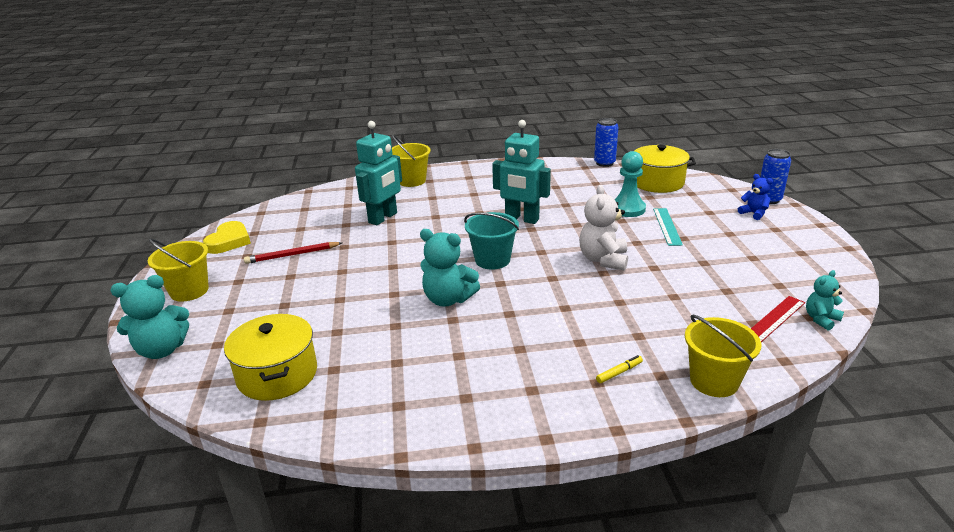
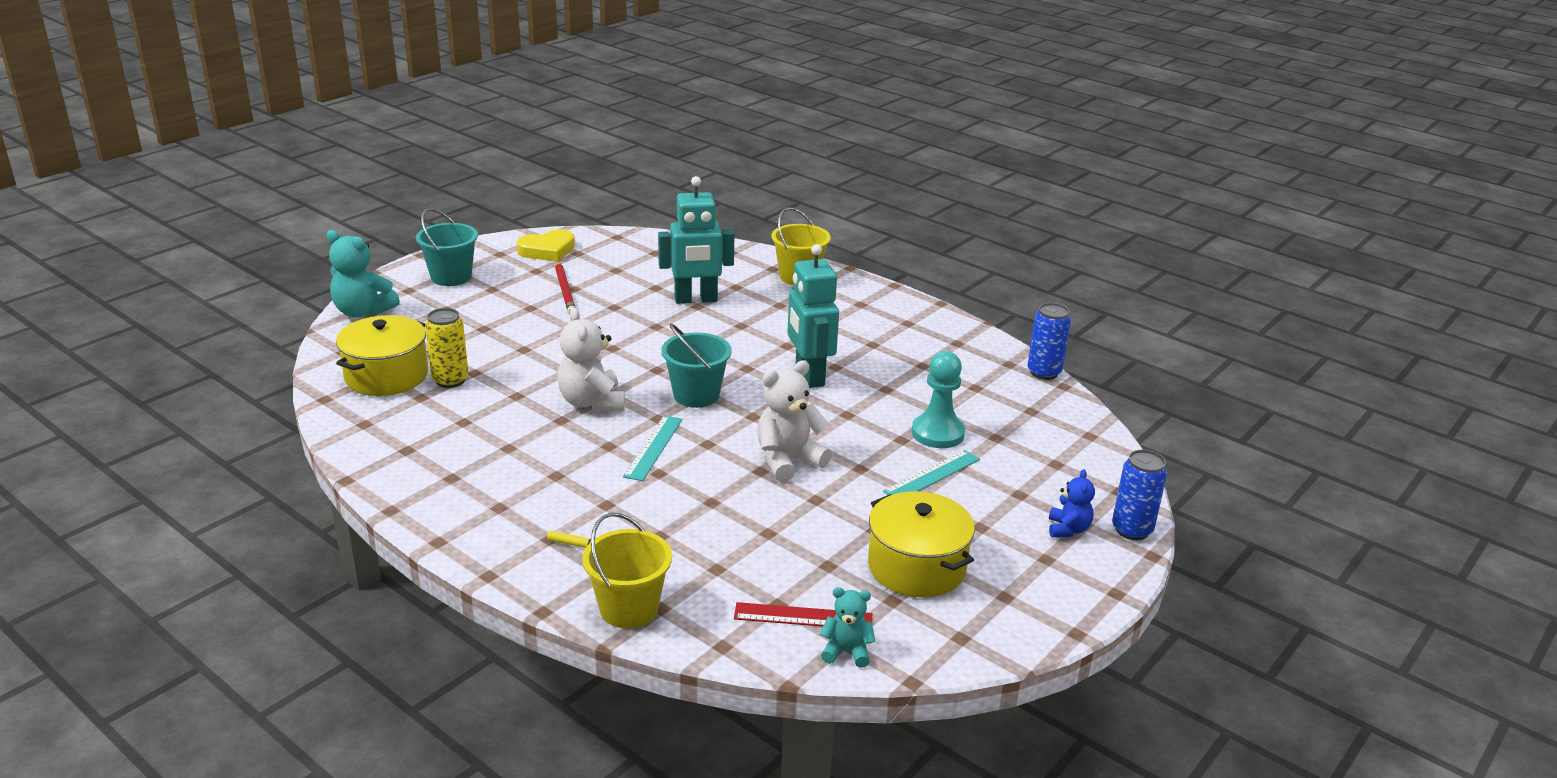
camera: 45 degrees right, 0 degrees up
yellow bucket [148,238,209,302] -> turquoise bucket [416,208,478,286]
red pencil [244,242,342,264] -> red pencil turned 135 degrees counterclockwise [555,261,576,314]
turquoise teddy bear [420,229,480,307] -> white teddy bear [557,308,625,412]
yellow pot [634,145,696,193] -> yellow pot moved to [868,491,975,597]
none -> yellow can [425,308,468,388]
none -> turquoise ruler [623,415,682,481]

